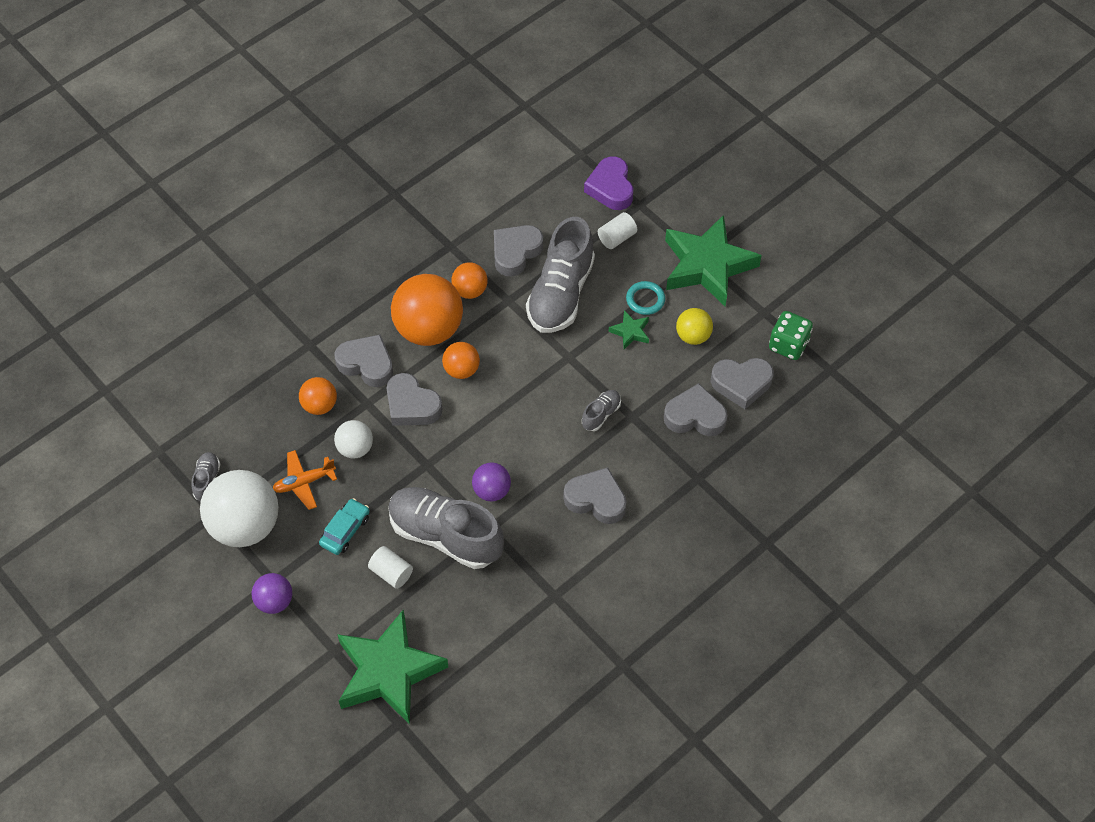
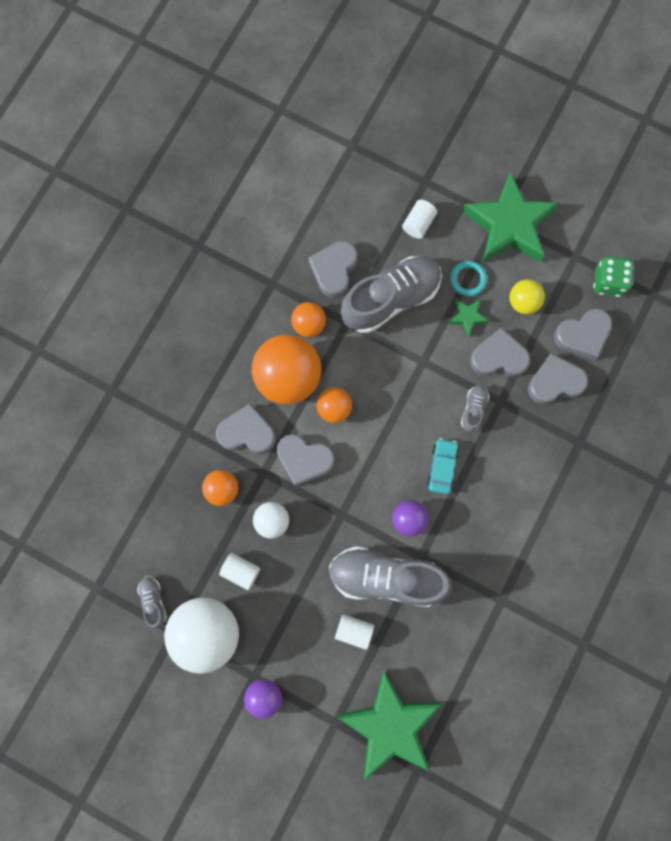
camera: 20 degrees left, 20 degrees up
orange plane [273,450,337,510] -> white cylinder [219,553,260,590]
turquoise car [319,498,370,555] -> turquoise car moved to [427,438,459,494]
grey shoe [526,217,595,333] -> grey shoe turned 120 degrees counterclockwise [341,256,442,333]
grey heart [564,467,627,524] -> grey heart moved to [470,327,530,377]
purple heart [584,157,633,210] -> none

